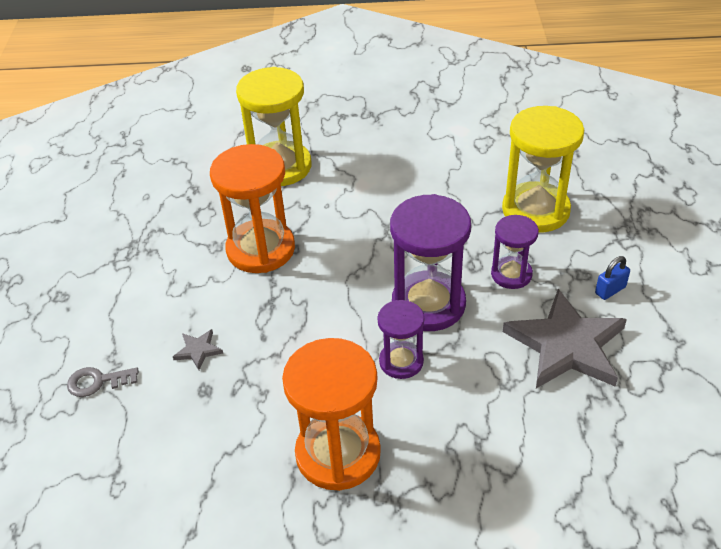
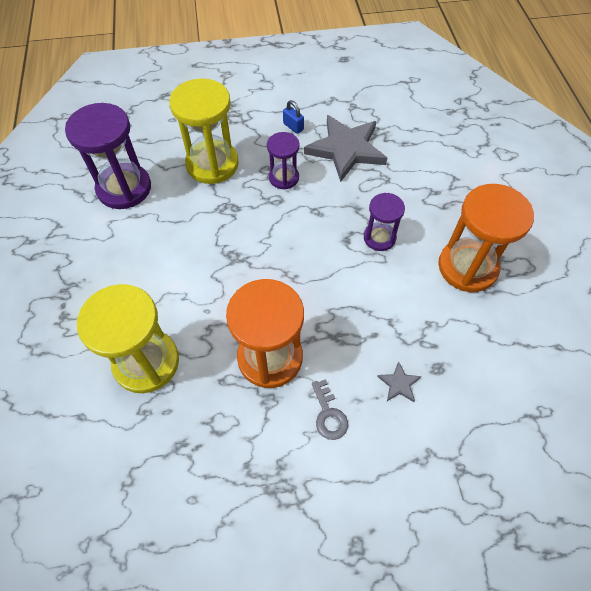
camera: 100 degrees left, 15 degrees up
grey key [67,367,139,397] -> grey key moved to [312,379,348,440]
purple hourglass [390,194,471,331] -> purple hourglass moved to [65,103,151,209]

